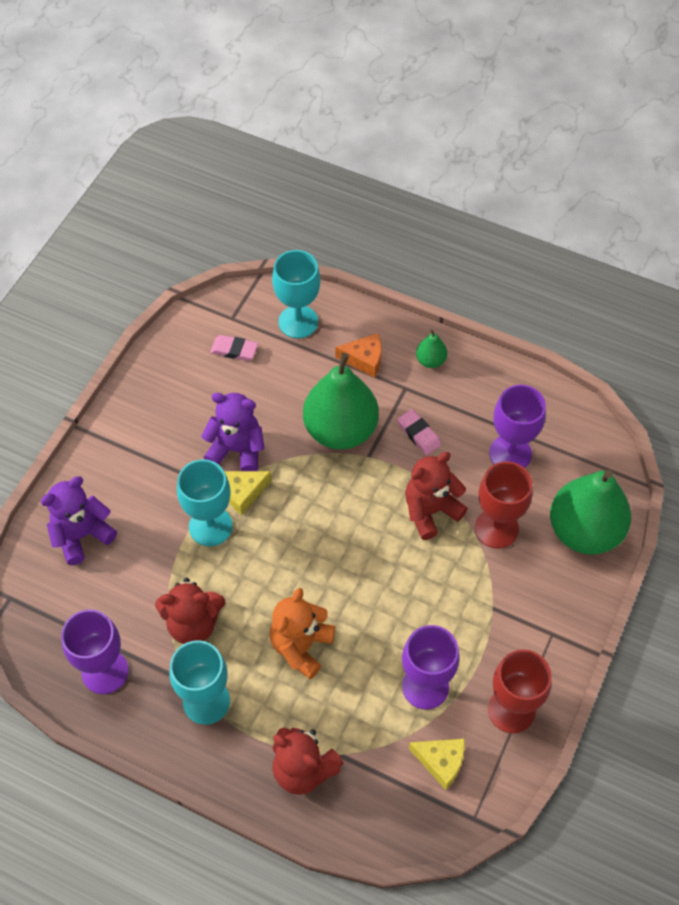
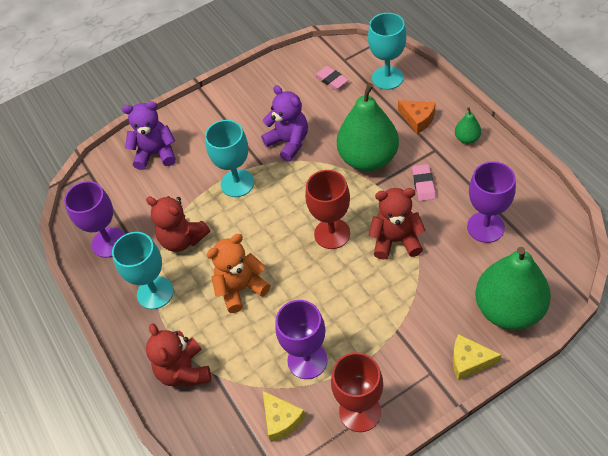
camera: 40 degrees right, 5 degrees down
yellow cheese [224,471,272,515] -> yellow cheese moved to [453,334,502,380]
red goblet [475,461,533,548] -> red goblet moved to [305,170,350,249]

